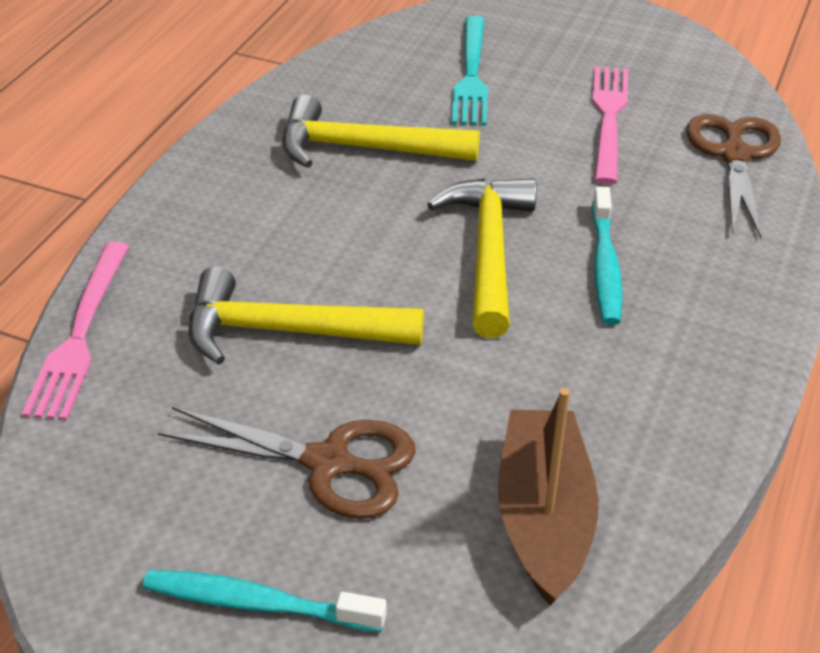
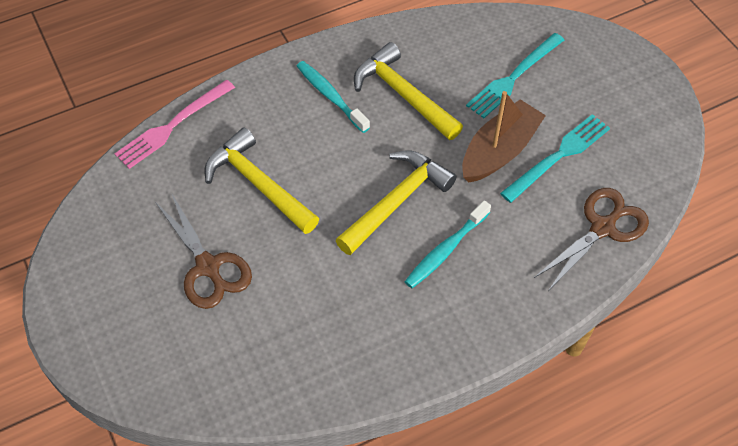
camera: 40 degrees right, 15 degrees up
turquoise toothbrush [143,570,387,632] -> turquoise toothbrush moved to [297,61,370,133]
brown boat [498,388,599,605] -> brown boat moved to [462,91,546,183]
pink fork [592,66,628,184] -> turquoise fork [500,114,610,203]

